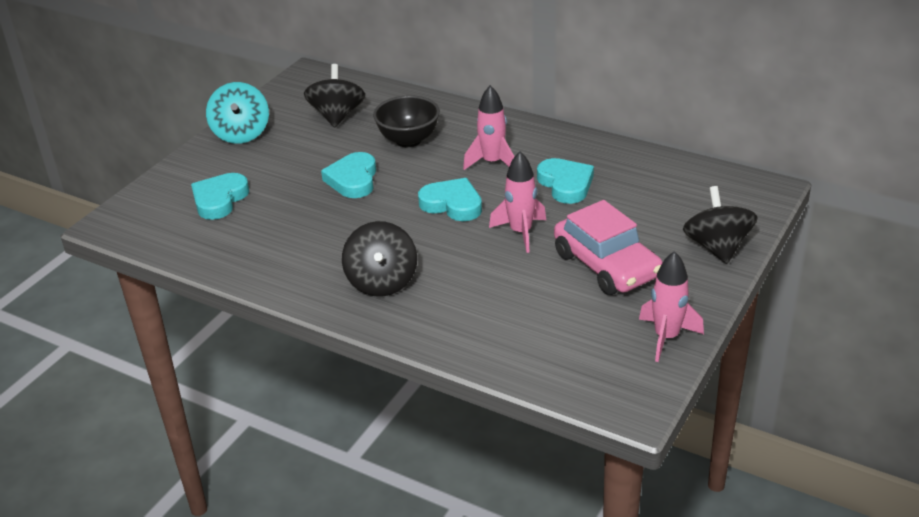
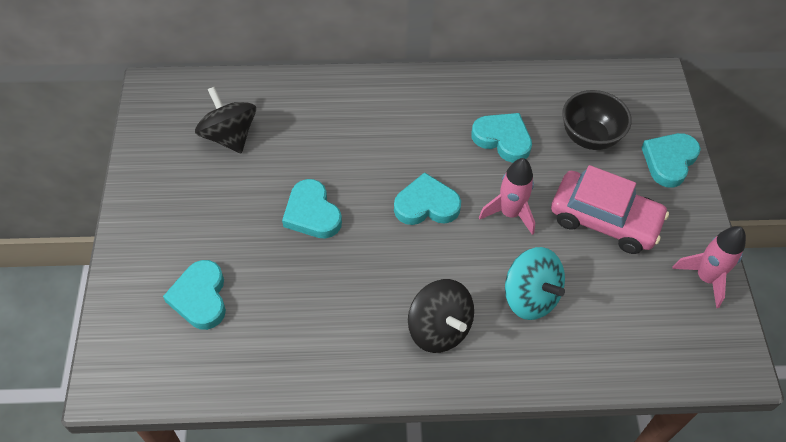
camera: 35 degrees left, 20 degrees up
turquoise spinning top [206,82,269,144] -> turquoise spinning top moved to [505,247,565,320]
black bowl [373,95,440,147] -> black bowl moved to [562,90,632,150]
pink rocket [463,85,515,170] -> none
black spinning top [683,186,758,264] -> turquoise heart [641,133,701,188]

